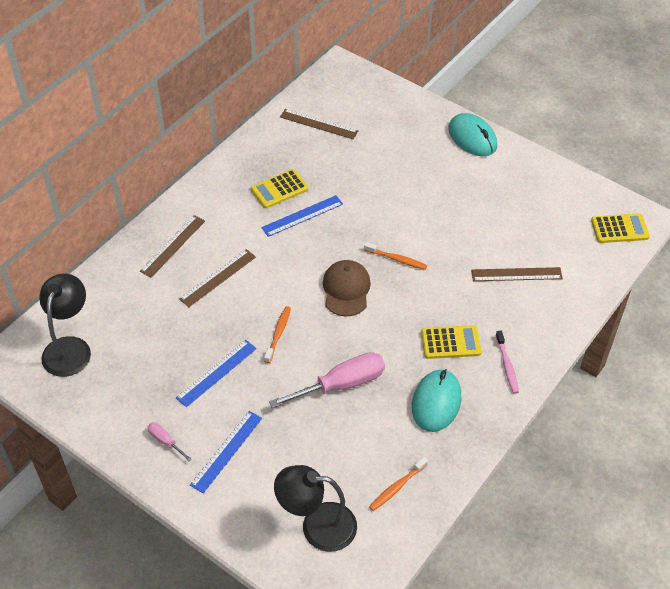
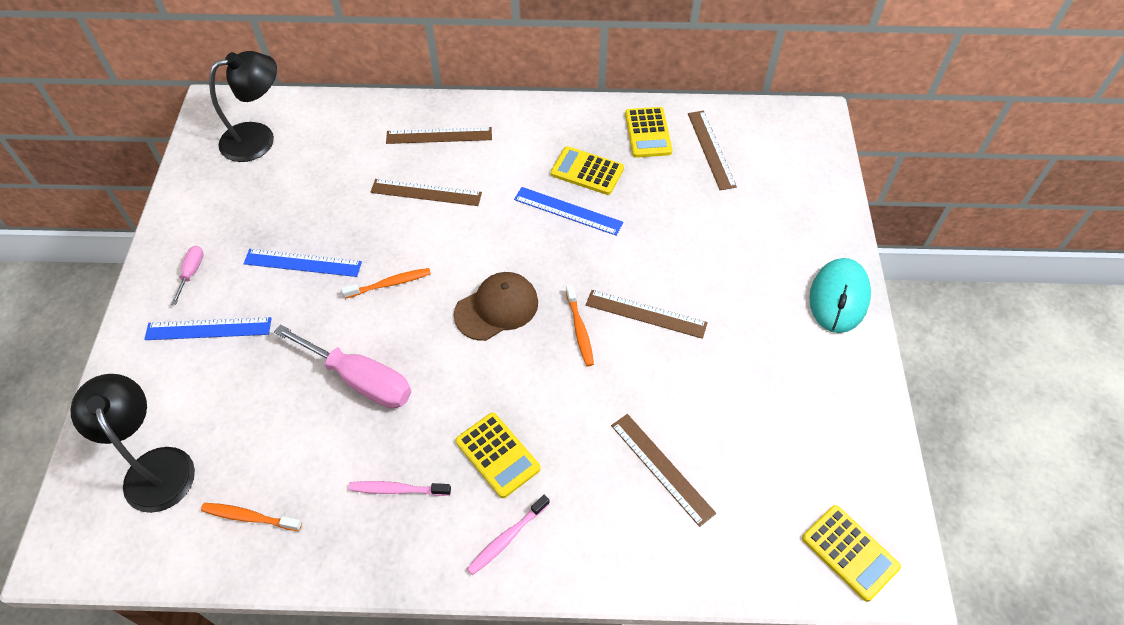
camera: 55 degrees right, 5 degrees up
turquoise mouse [412,369,461,432] -> pink toothbrush [348,481,451,496]
none -> brown ruler [586,290,708,339]
none -> yellow calculator [625,107,672,158]

